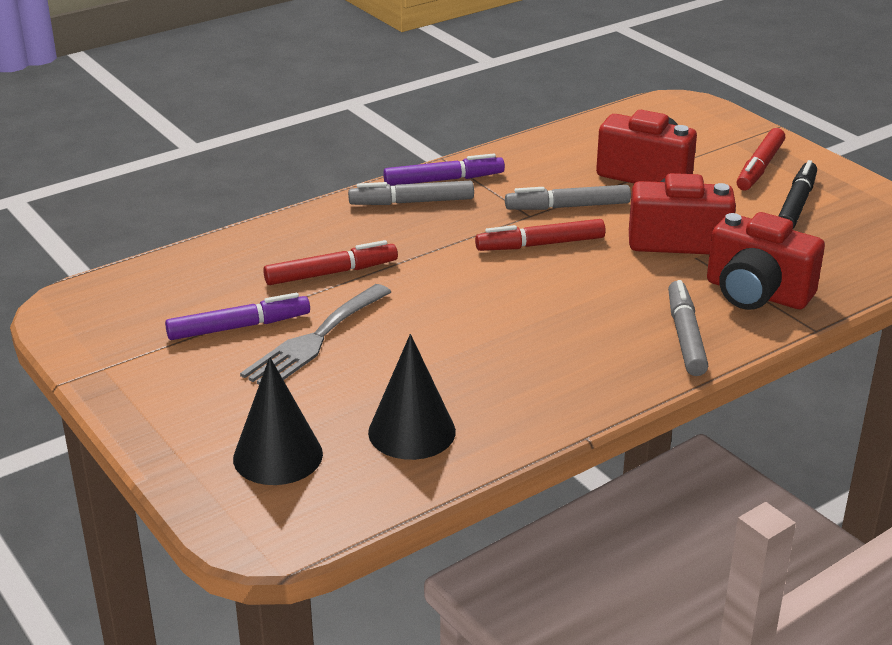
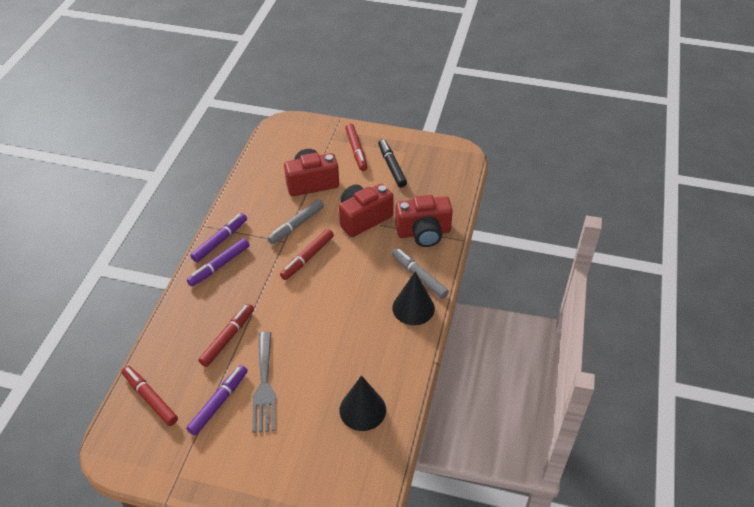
camera: 40 degrees left, 15 degrees up
black cone [233,357,323,485] -> black cone moved to [392,271,435,325]
grey marker [348,181,474,205] -> purple marker [187,238,250,287]
none -> red marker [122,366,178,426]

